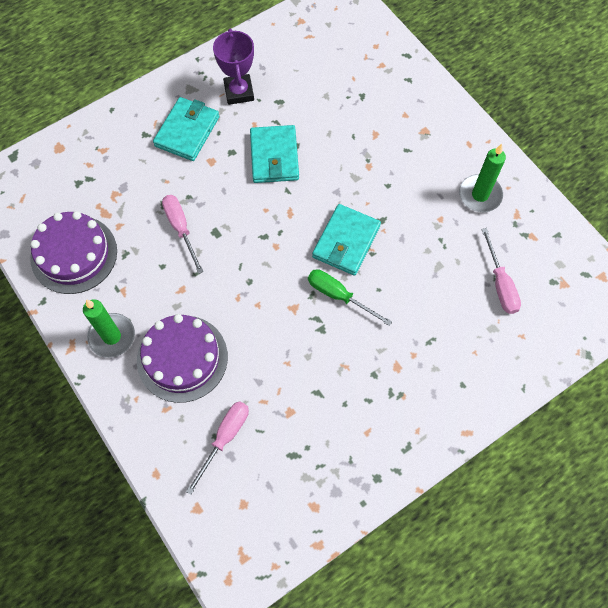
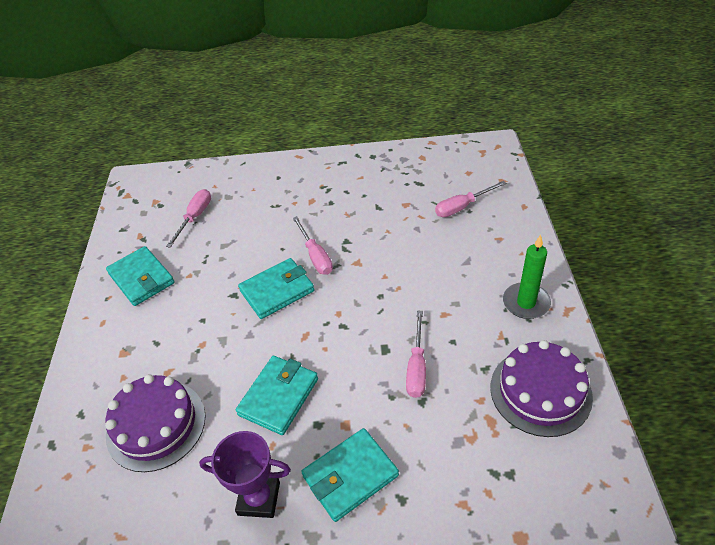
camera: 145 degrees left, 20 degrees down
purple cake [137,314,228,403] -> purple cake moved to [105,374,206,472]
purple trophy [213,29,254,105] -> purple trophy turned 75 degrees clockwise [199,431,291,518]
green screwdriver [308,269,392,326] -> pink screwdriver [293,216,333,275]
green candle [459,144,506,212] -> turquoise wallet [106,246,175,306]

